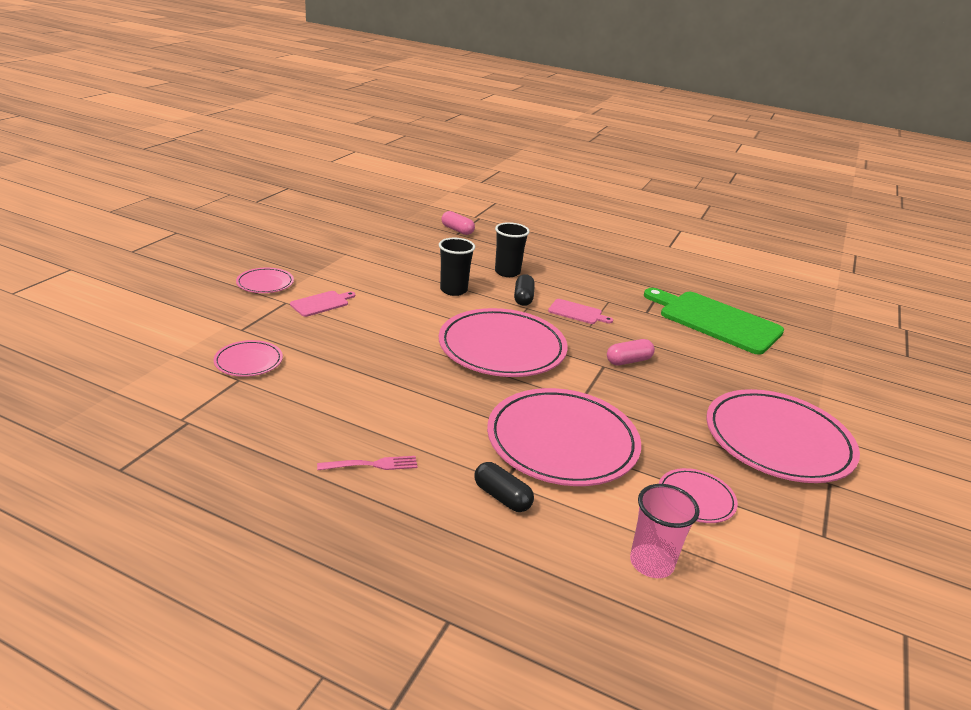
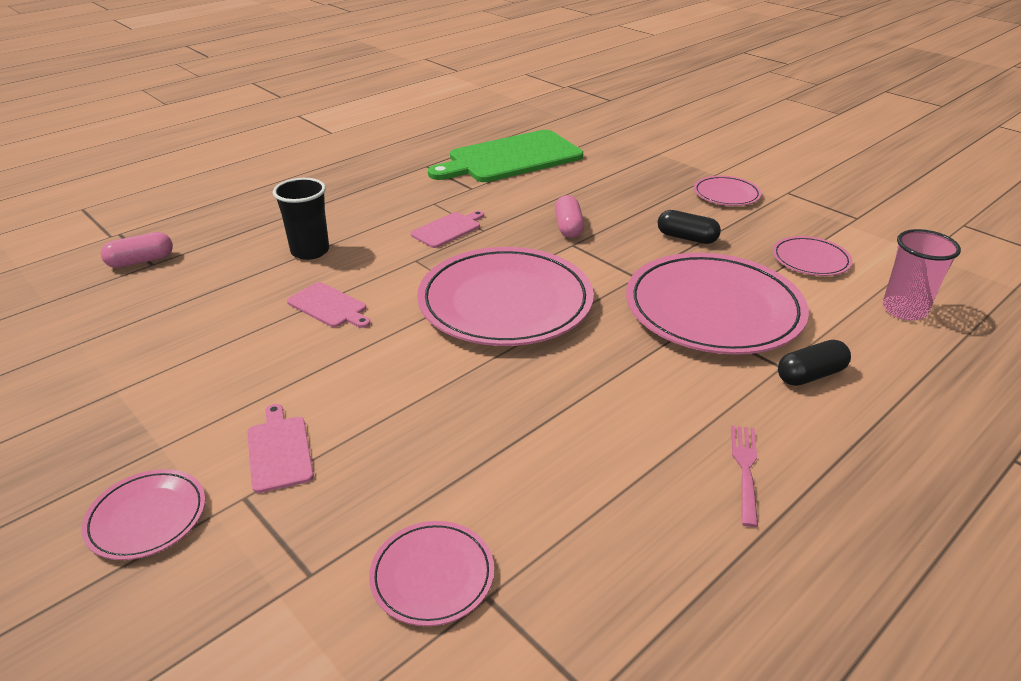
camera: 65 degrees left, 5 degrees up
black cup [439,238,475,296] -> pink cutting board [287,282,371,328]
black capsule [514,274,535,306] -> black capsule moved to [658,210,721,244]
pink plate [706,389,860,483] -> pink plate [694,176,762,206], size x0.47

